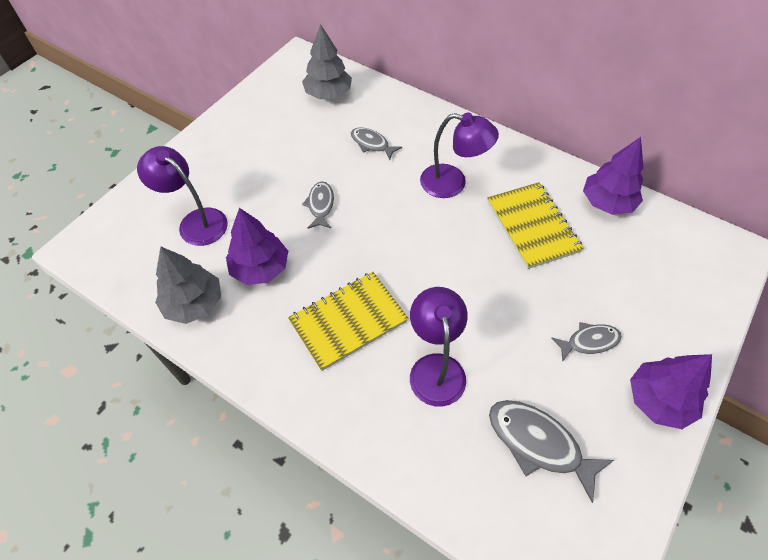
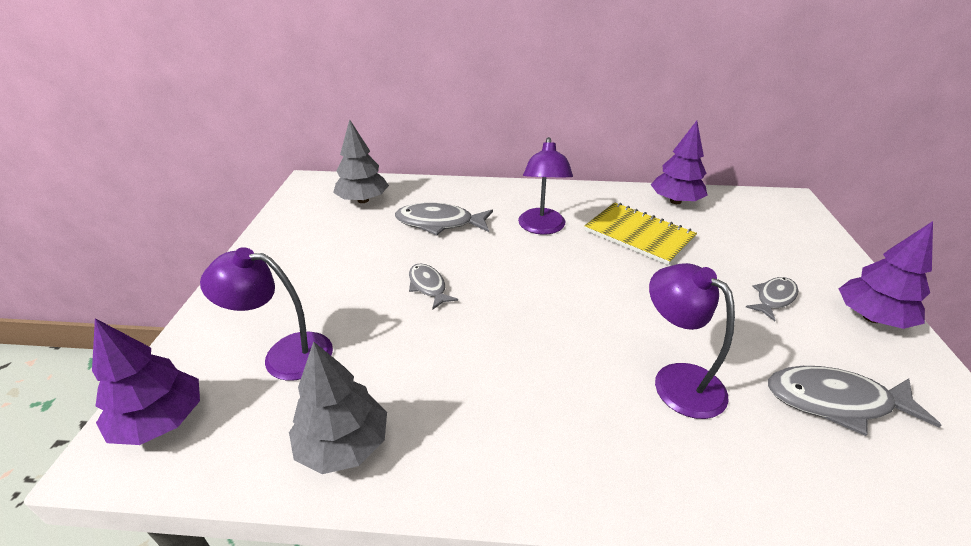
camera: 30 degrees left, 20 degrees down
purple tree [226,208,288,285] -> purple tree moved to [92,318,200,445]
yellow notebook [288,272,409,371] -> none
grey fish [351,127,402,160] -> grey fish [395,203,493,235], size x1.64
purple lamp [420,112,499,198] -> purple lamp turned 105 degrees clockwise [518,137,573,235]

